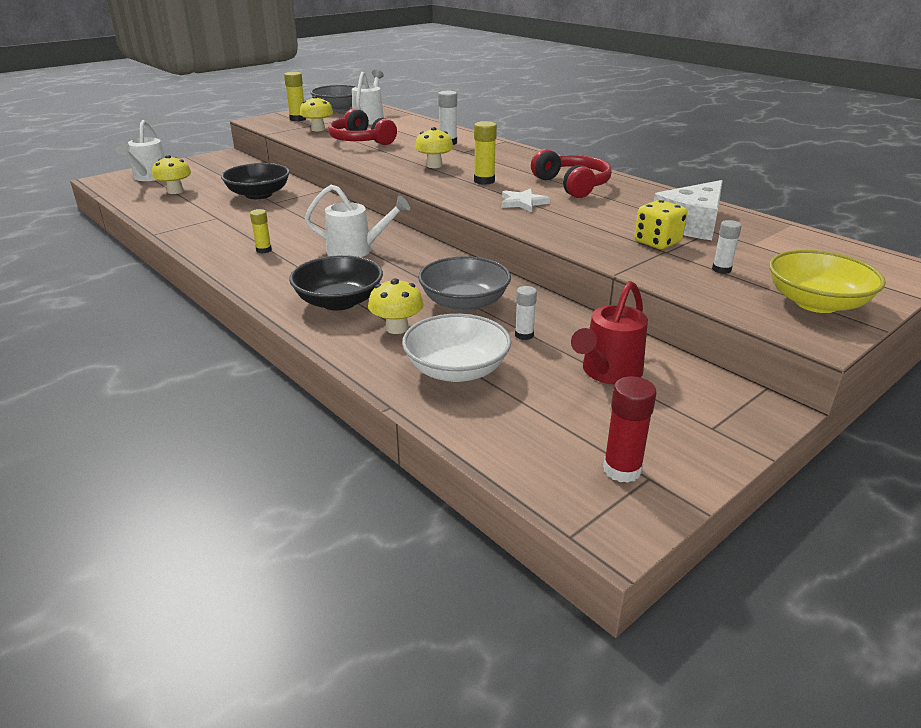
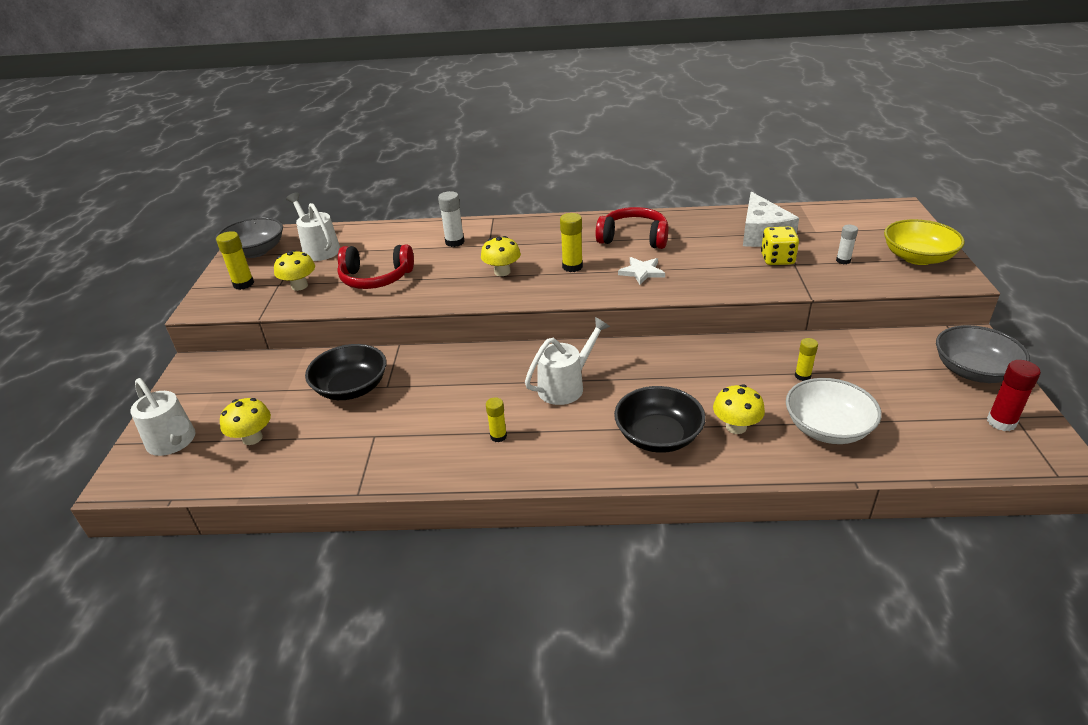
camera: 45 degrees left, 5 degrees up
grey bowl [418,256,511,312] -> grey bowl moved to [936,325,1030,383]
white glue stick [515,286,537,340] -> yellow glue stick [795,338,818,381]
red watering can [571,281,648,385] -> none

